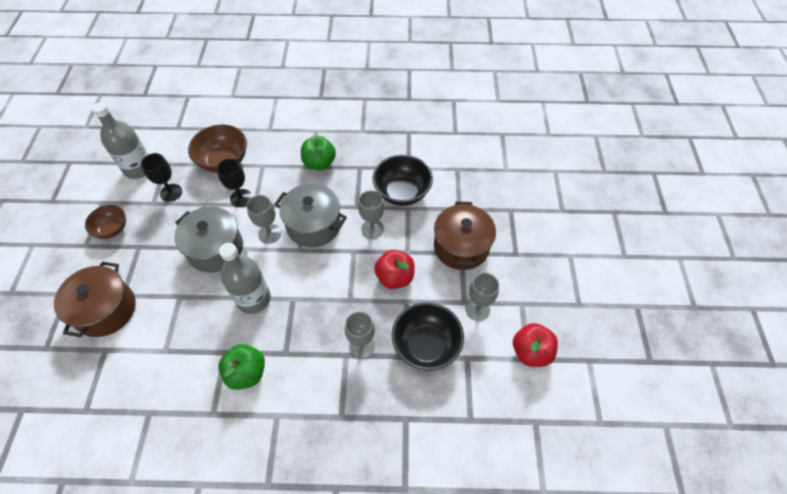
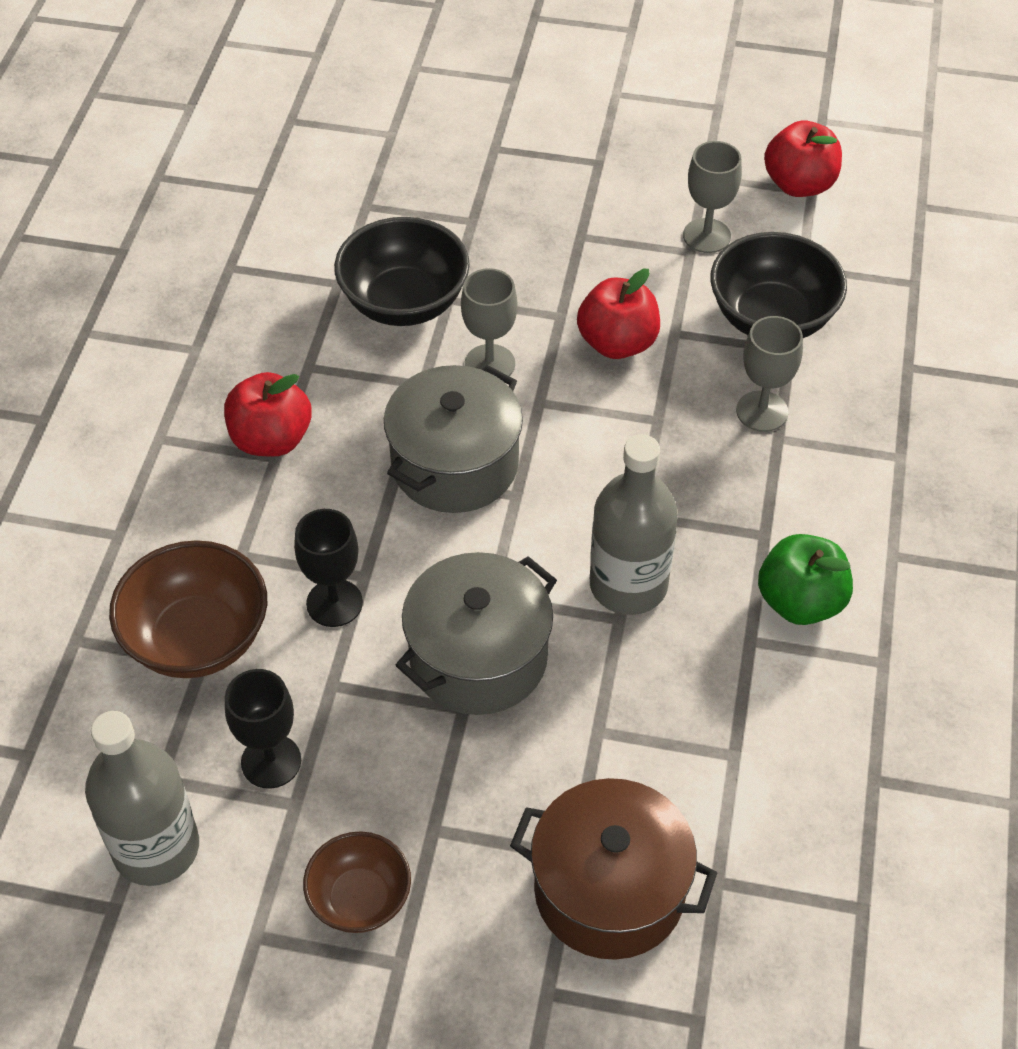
camera: 80 degrees left, 5 degrees down
grey goblet [247,195,281,244] -> none
green apple [301,136,336,170] -> red apple [224,372,312,457]
brown pot [434,201,496,270] -> none

